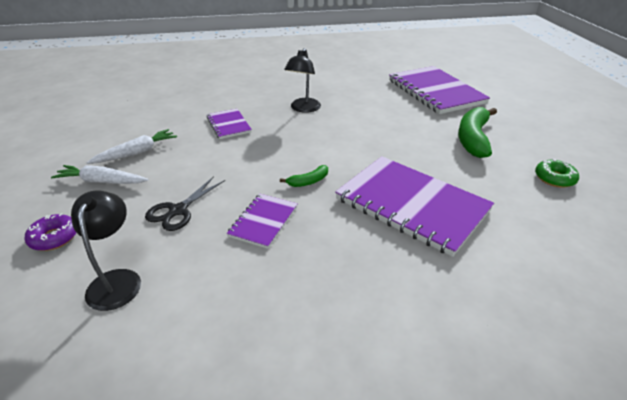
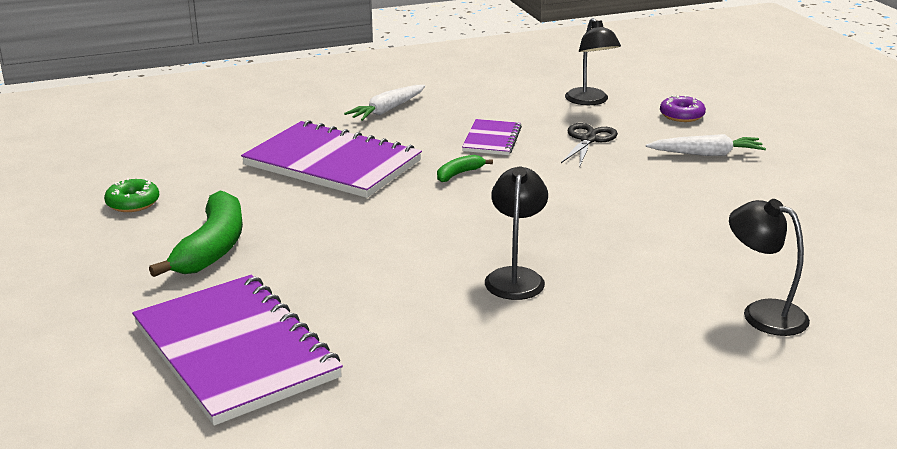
camera: 170 degrees right, 10 degrees down
white carrot [87,129,177,164] -> white carrot moved to [344,85,425,121]
purple notebook [206,109,252,139] -> none
none -> black lamp [729,199,810,336]

